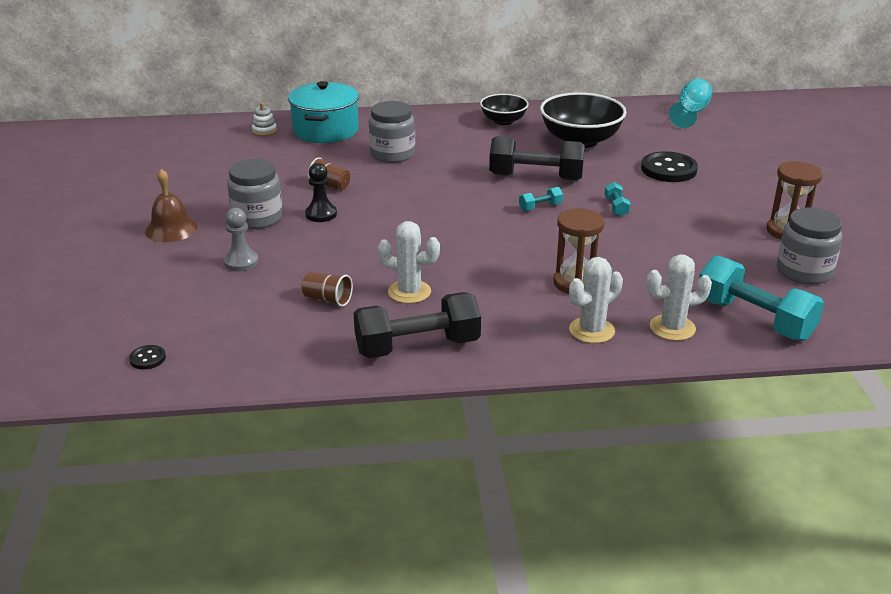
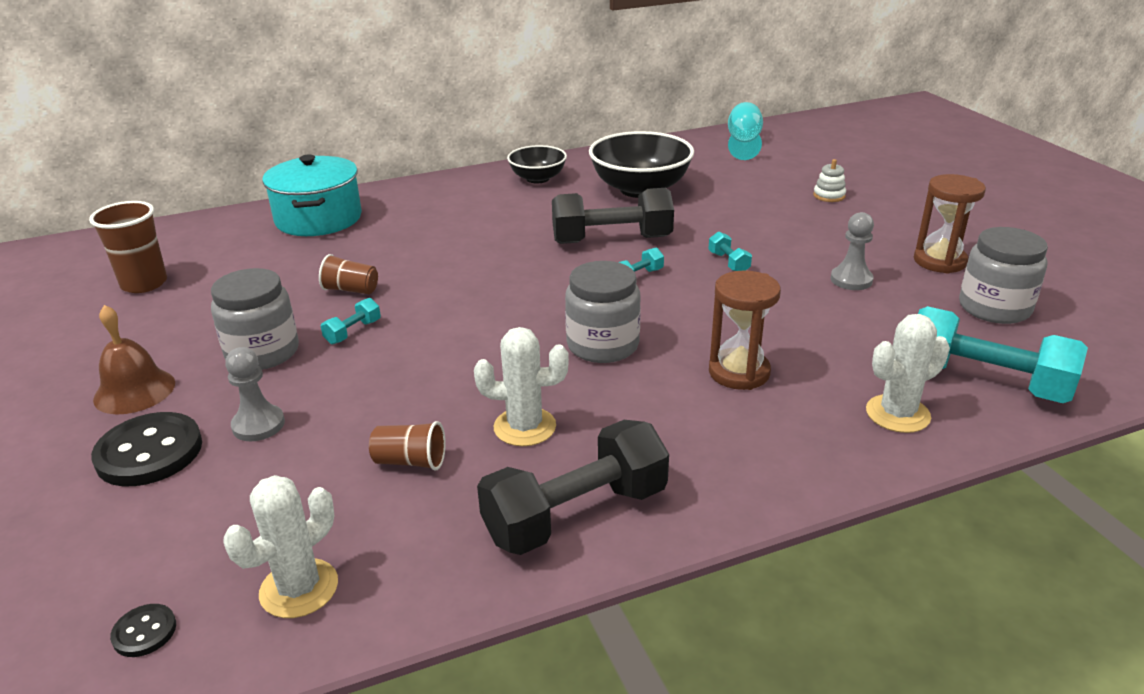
camera: 15 degrees left, 0 degrees up
white stacking toy [252,103,277,136] -> white stacking toy moved to [813,159,846,202]
black pawn [305,163,337,222] -> turquoise dumbbell [321,298,381,344]
grey jar [369,101,415,163] -> grey jar moved to [565,261,641,363]
white cactus [569,257,623,343] -> white cactus moved to [223,475,338,618]
black button [641,151,698,182] -> black button moved to [91,412,202,486]
none -> brown cup [89,201,167,293]
none -> grey pawn [831,212,874,290]

